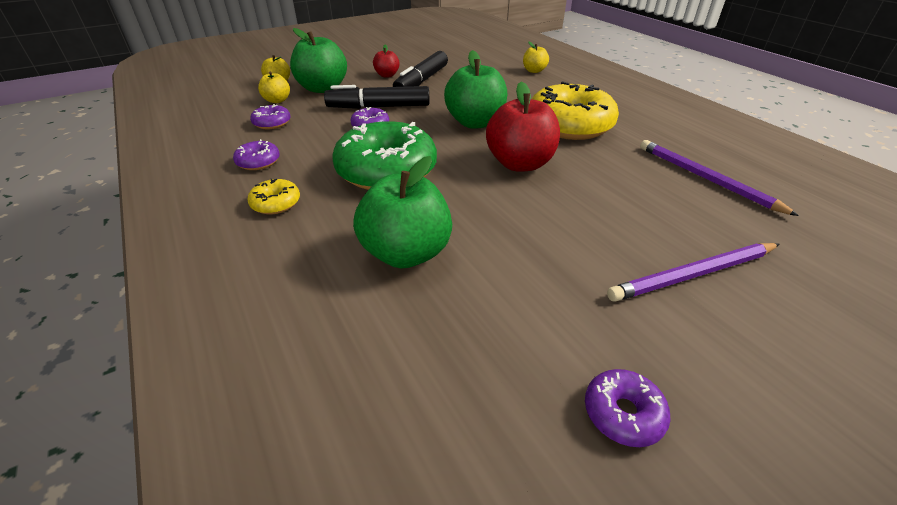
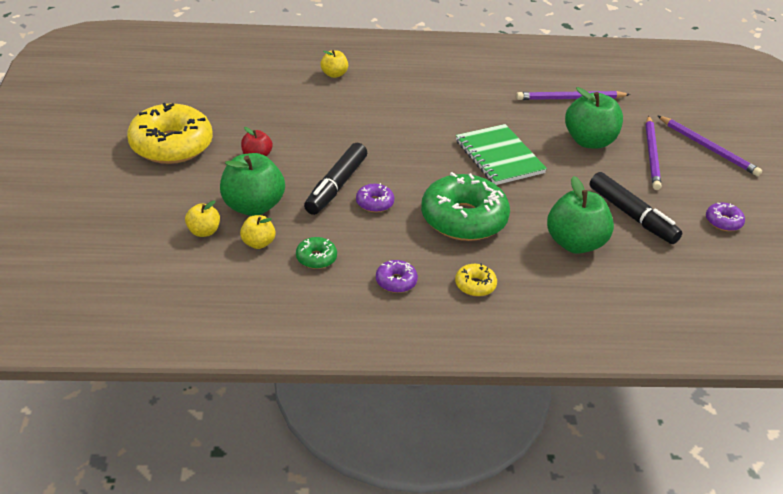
camera: 65 degrees left, 0 degrees up
purple donut [250,104,290,129] -> green donut [296,237,337,269]
black marker [393,51,448,87] -> black marker moved to [590,172,682,244]
green apple [444,50,507,129] -> green apple moved to [565,87,623,149]
red apple [486,81,560,172] -> green notebook [456,124,547,185]
yellow donut [532,81,619,140] -> yellow donut moved to [127,103,213,164]
none -> purple pencil [658,116,762,176]

